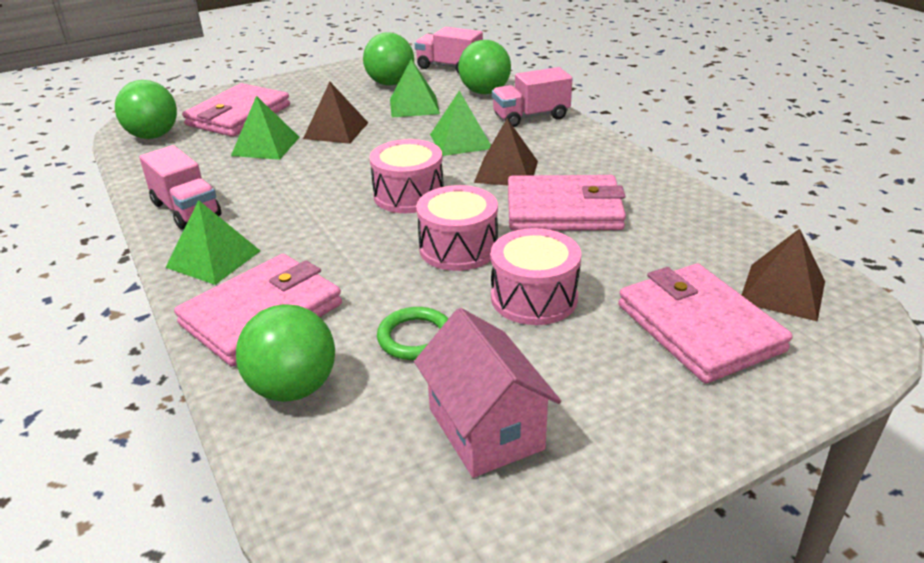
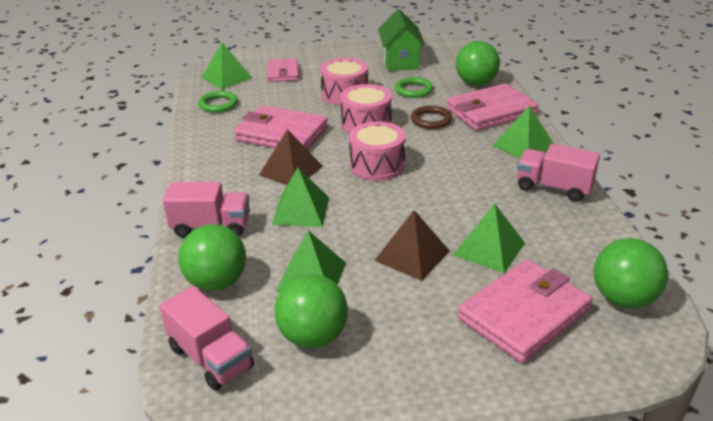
camera: 160 degrees left, 0 degrees up
pink truck [139,145,222,230] -> pink truck turned 45 degrees counterclockwise [517,144,600,202]
pink house [414,308,561,478] -> green house [378,9,425,71]
pink wallet [618,264,793,384] -> pink wallet [267,58,299,82], size x0.61
brown pyramid [742,228,825,322] -> green pyramid [201,43,252,89]
none -> green ring [198,91,238,113]
none -> brown ring [411,106,452,129]

